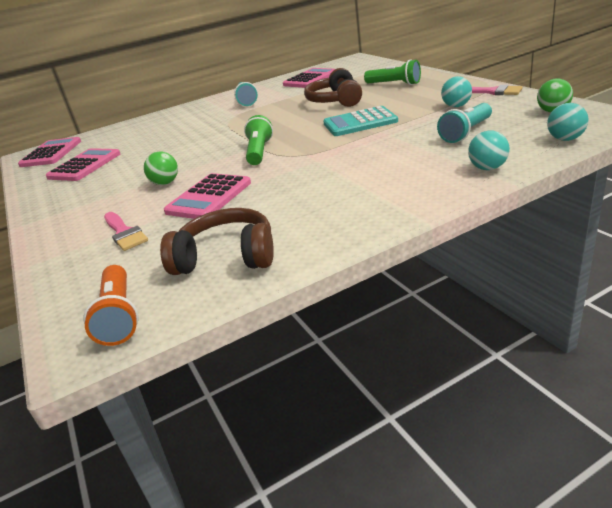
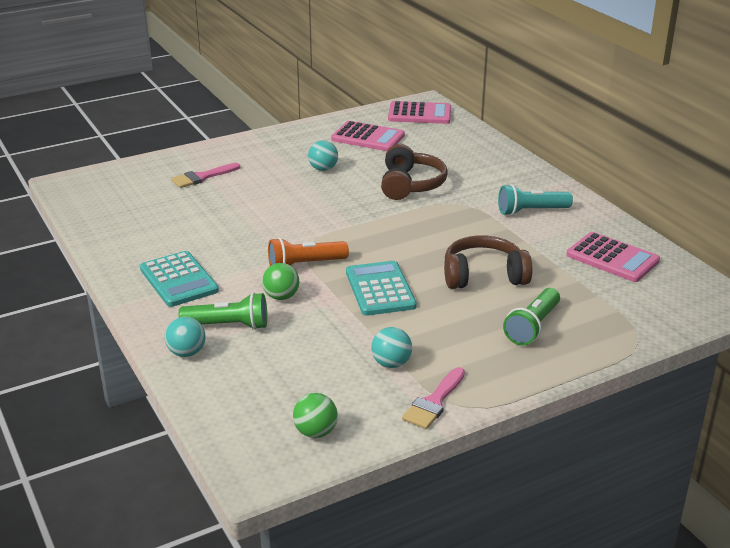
camera: 85 degrees right, 0 degrees up
orange flashlight [84,265,139,346] -> orange flashlight moved to [268,238,349,266]
green ball [144,151,178,185] -> green ball moved to [262,263,299,300]
brown headphones [160,208,274,275] -> brown headphones moved to [381,144,448,200]
pink calculator [164,173,251,219] -> none
green flashlight [244,115,273,165] -> green flashlight moved to [179,292,267,330]
turquoise flashlight [437,103,492,143] -> none
turquoise ball [547,103,589,141] -> turquoise ball moved to [308,141,338,171]
none -> turquoise calculator [140,251,219,307]

